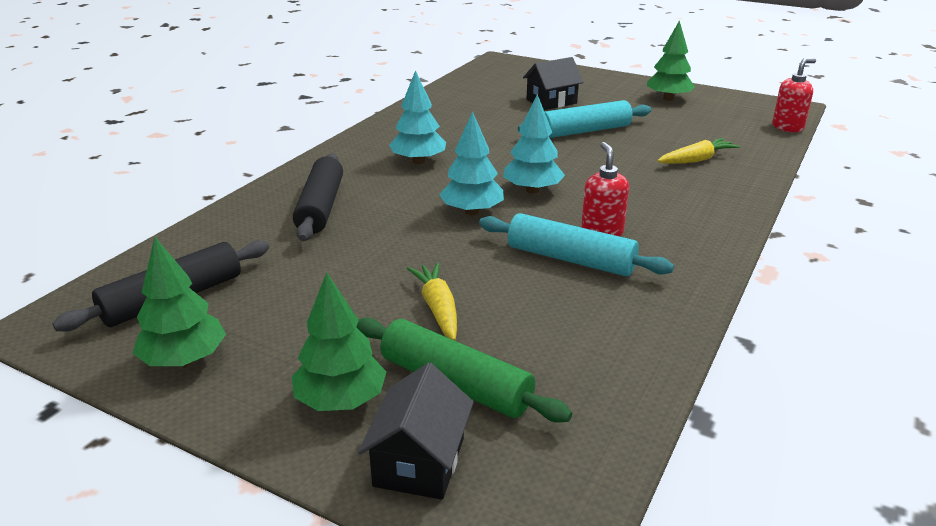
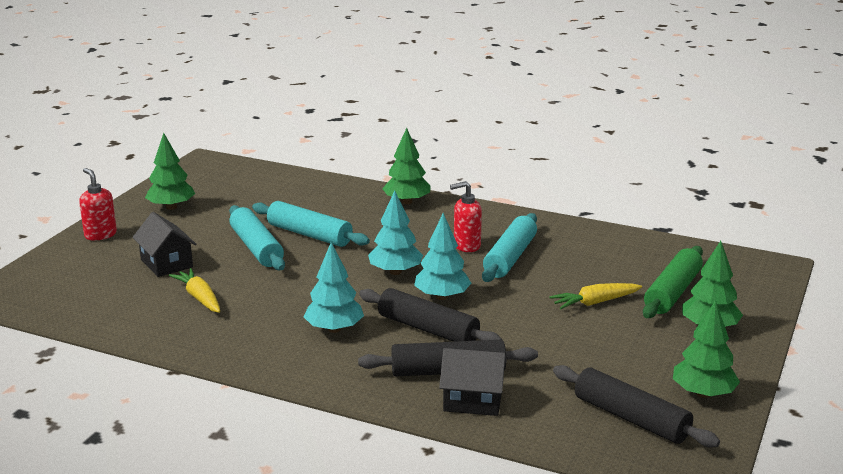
camera: 95 degrees left, 5 degrees down
black house [358,363,474,500] -> black house moved to [439,348,507,416]
yellow carrot [657,138,740,164] -> yellow carrot moved to [169,268,220,313]
red soap dispenser [772,58,816,132] -> red soap dispenser moved to [79,168,117,241]
none -> turquoise rolling pin [252,201,370,247]
none -> black rolling pin [359,288,502,342]
none -> green tree [382,128,430,204]

